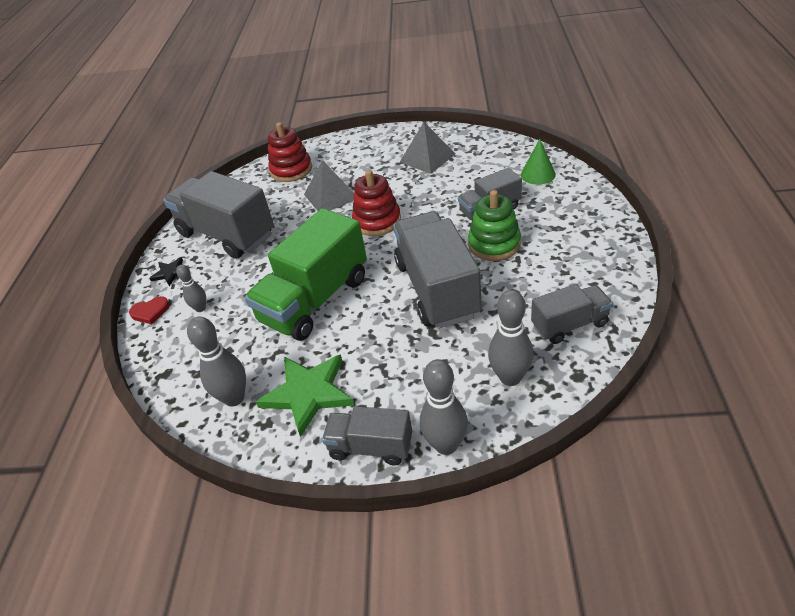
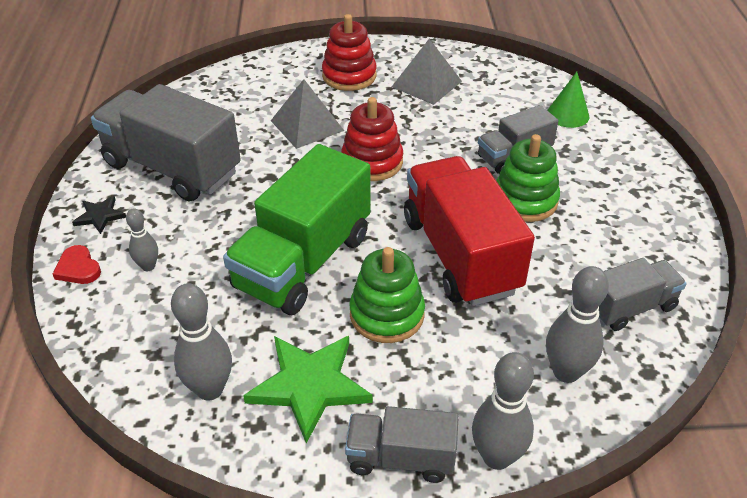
camera: 10 degrees left, 0 degrees up
red heart [129,296,170,324] -> red heart turned 75 degrees clockwise [53,245,101,284]
red stacking toy [268,122,312,182] -> red stacking toy moved to [322,14,377,91]
grey truck [393,211,482,328] -> red truck [404,156,535,306]
none -> green stacking toy [350,247,425,343]

